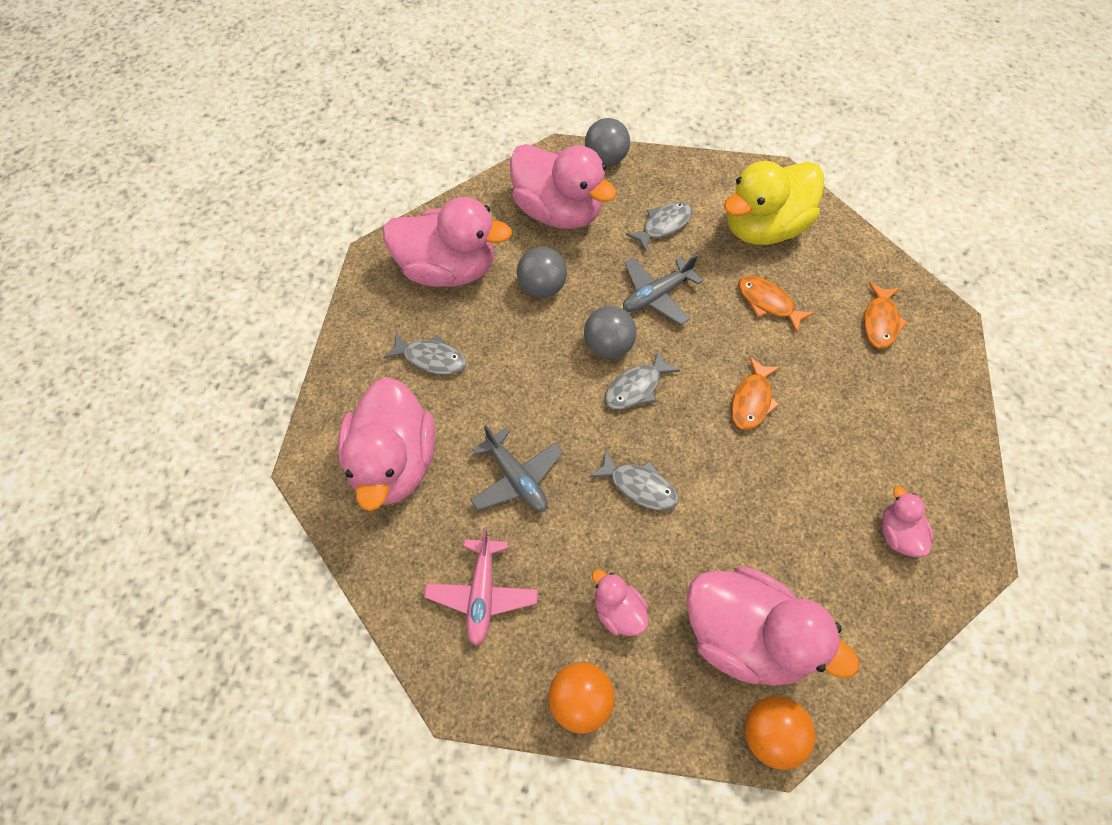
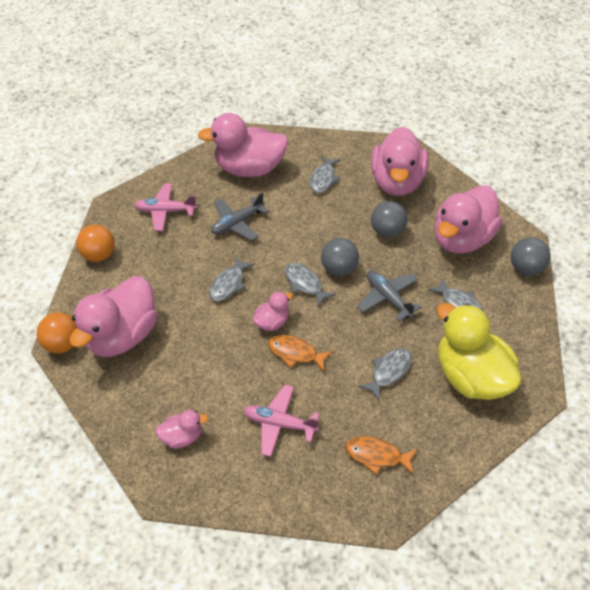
camera: 90 degrees right, 10 degrees down
pink duck [592,569,648,636] -> pink duck moved to [253,291,293,331]
orange fish [738,276,814,333] -> grey fish [358,348,412,401]
none -> pink plane [244,385,319,457]

